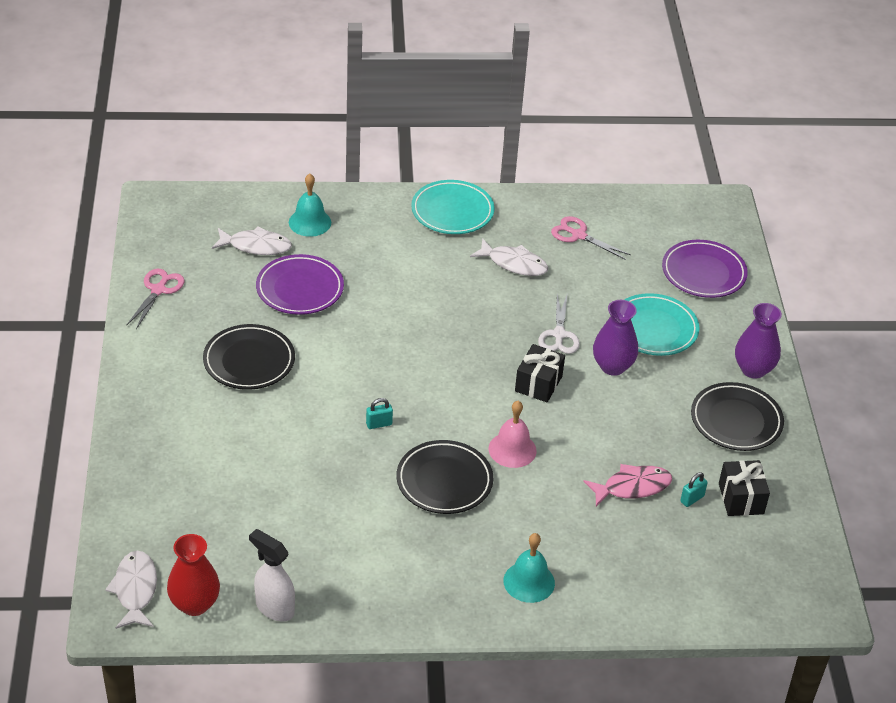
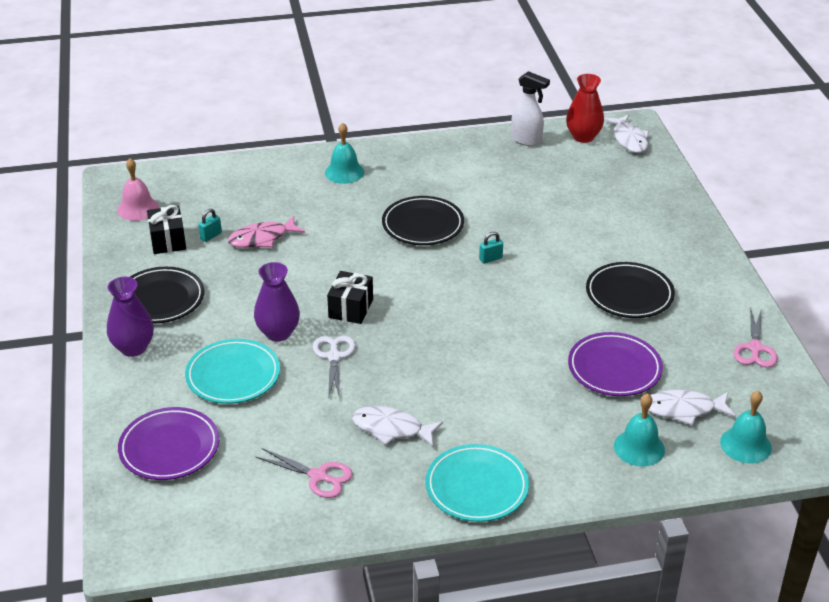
camera: 175 degrees right, 5 degrees down
pink bell [489,401,537,468] -> pink bell moved to [117,158,159,221]
none -> turquoise bell [720,391,772,464]

